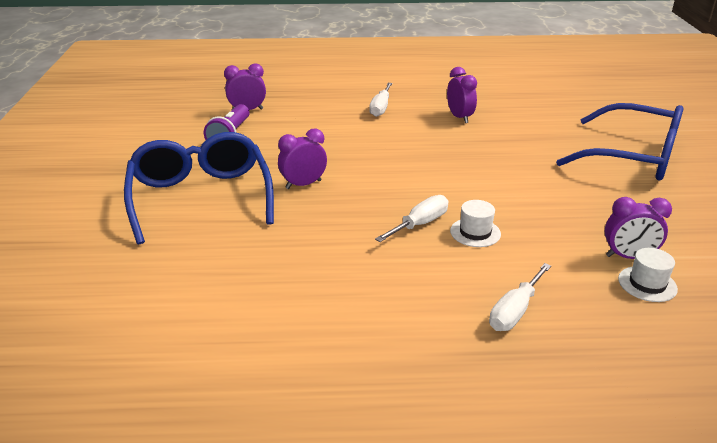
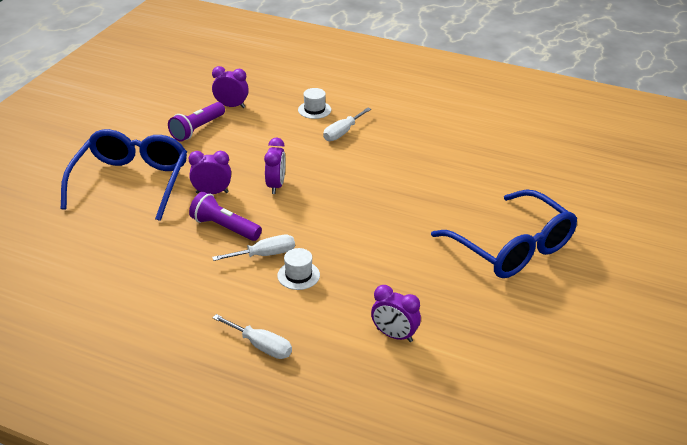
camera: 25 degrees right, 5 degrees up
purple clock [447,67,477,123] -> purple clock moved to [264,138,286,194]
white screwdriver [489,263,551,331] -> white screwdriver turned 120 degrees counterclockwise [213,314,292,359]
white hat [618,248,678,302] -> white hat moved to [298,88,331,119]
none -> purple flashlight [189,192,262,241]

